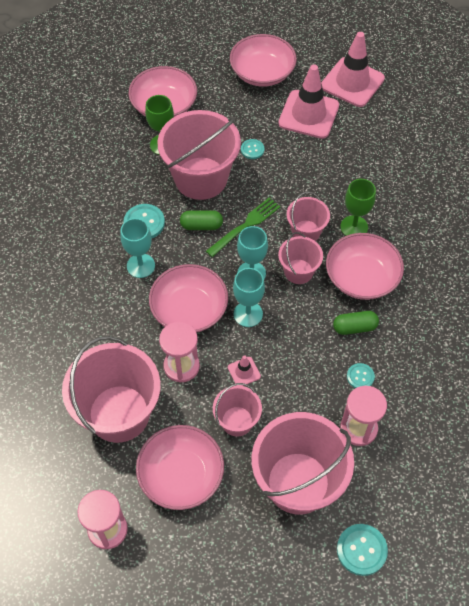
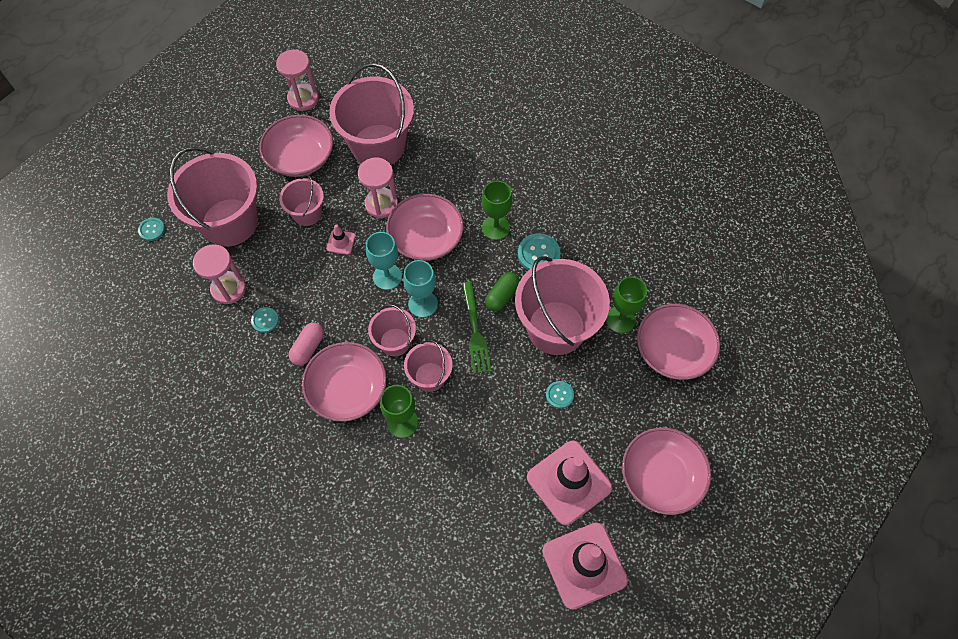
camera: 125 degrees right, 5 degrees up
turquoise goblet [120,218,155,278] -> green goblet [482,181,512,240]
green capsule [333,311,379,335] -> pink capsule [289,323,324,366]
turquoise button [337,524,388,576] -> turquoise button [138,218,165,241], size x0.61

